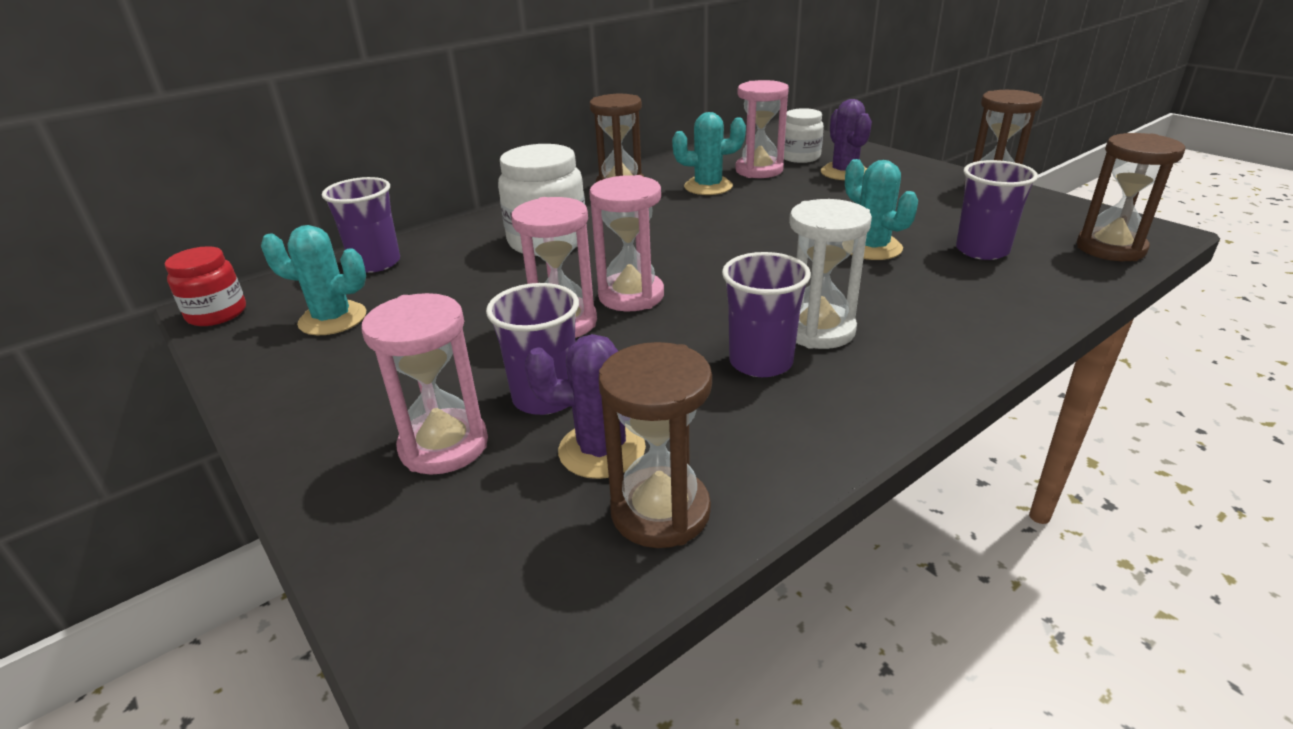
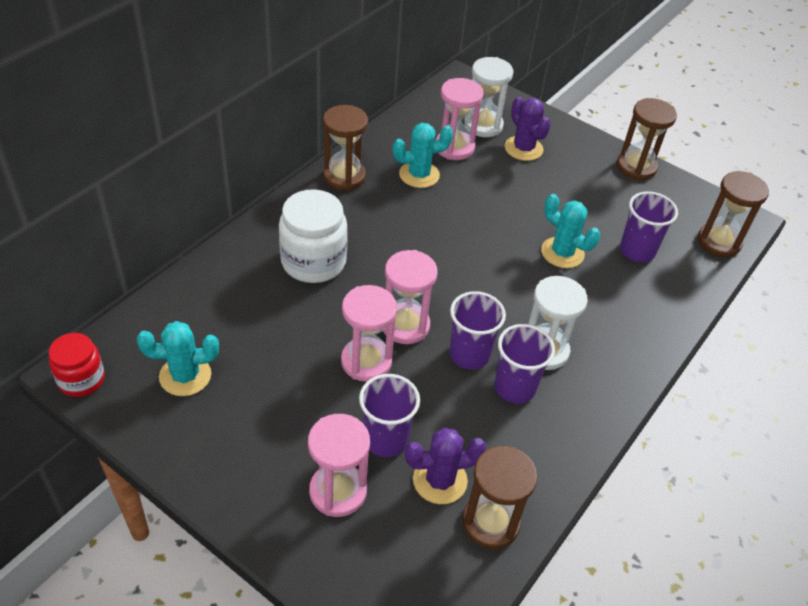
camera: 20 degrees left, 15 degrees up
purple cup [322,177,400,273] -> purple cup moved to [449,291,506,369]
white jar [784,108,824,163] -> white hourglass [464,57,513,137]

